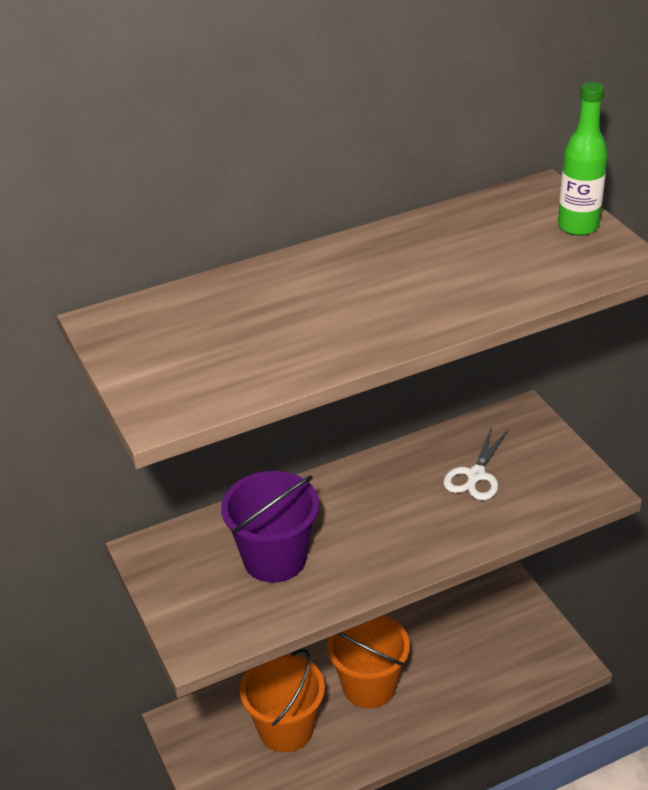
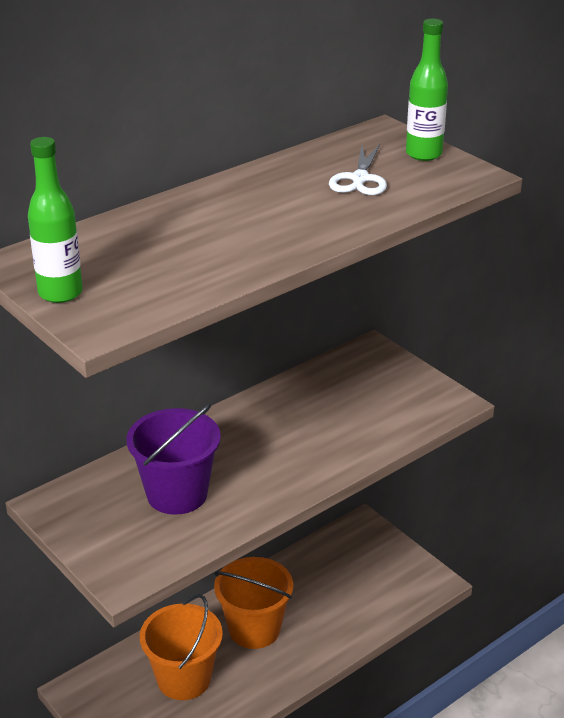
camera: 15 degrees left, 5 degrees down
white scissors [443,426,508,500] -> white scissors moved to [329,144,387,195]
none -> green bottle [28,137,83,303]

